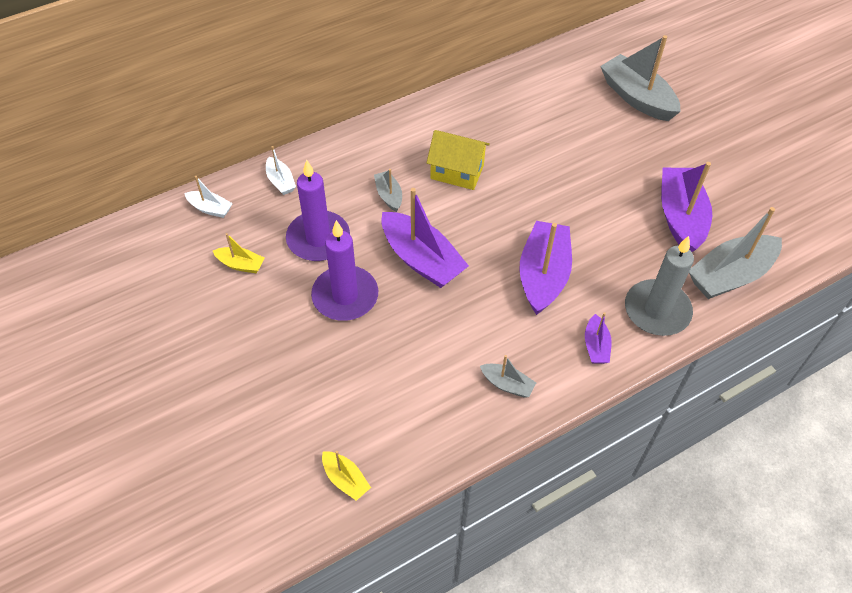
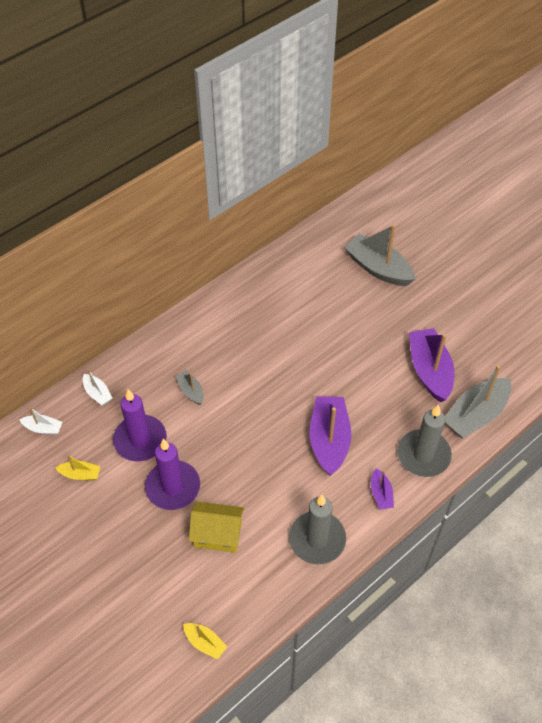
camera: 10 degrees left, 0 degrees up
purple boat [382,188,469,288] -> none
yellow house [427,130,490,190] -> yellow house moved to [189,502,244,553]
grey boat [480,355,536,398] -> grey candle [289,495,346,564]

